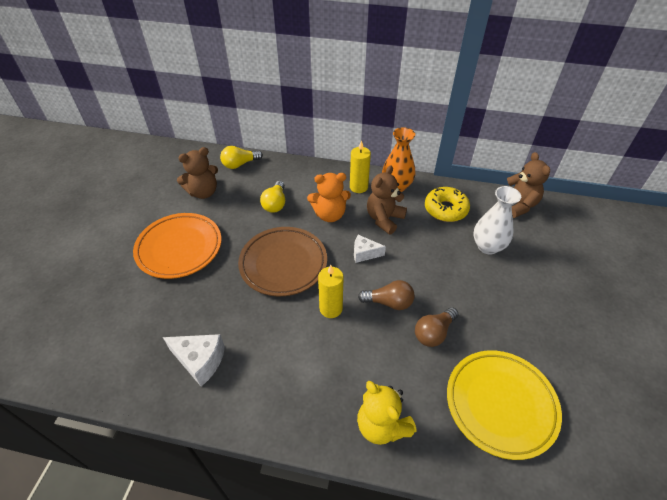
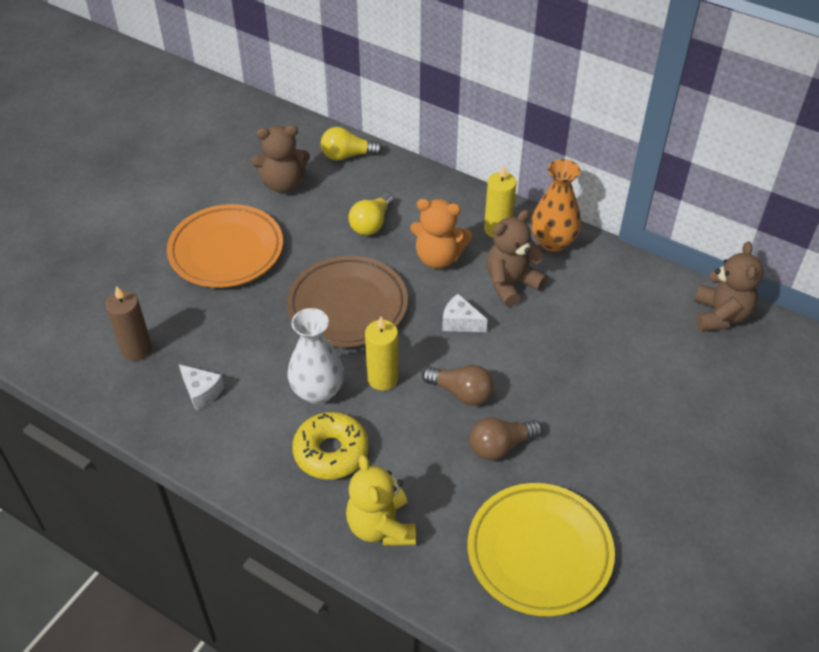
camera: 20 degrees right, 0 degrees up
white cheese [163,334,225,387] -> white cheese [179,364,225,411], size x0.66
yellow donut [425,187,470,222] -> yellow donut moved to [292,412,369,480]
white vase [473,186,521,255] -> white vase moved to [288,308,344,404]
none -> brown candle [105,286,152,361]

